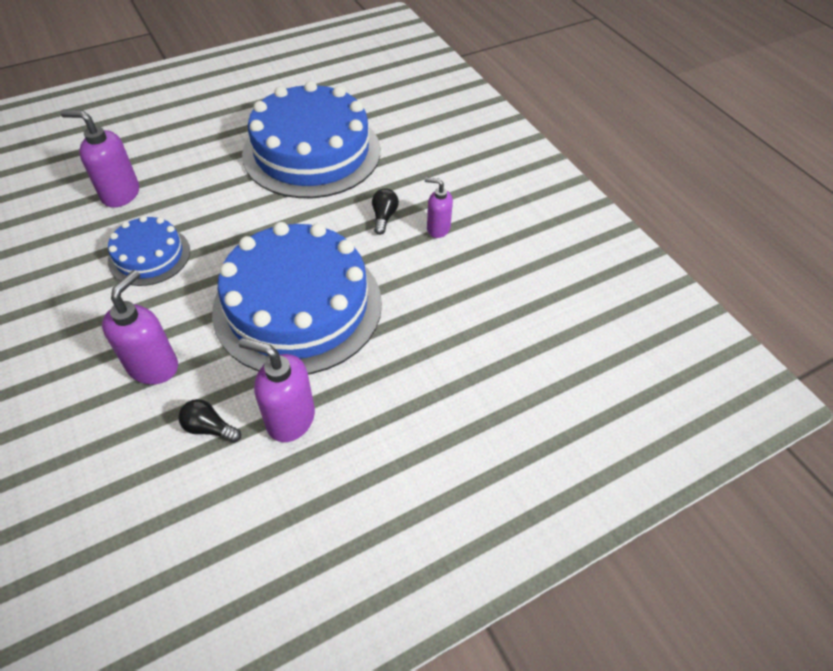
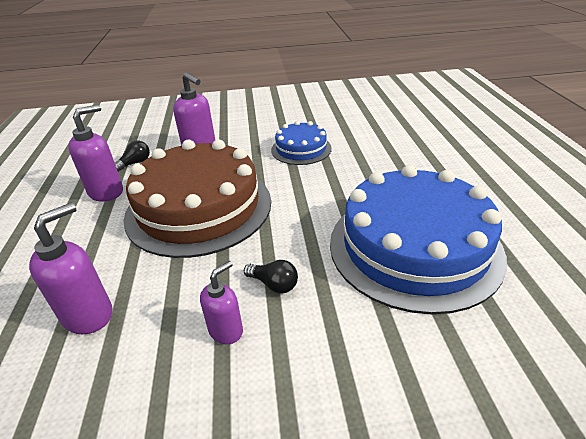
camera: 115 degrees right, 15 degrees down
purple soap dispenser [60,110,139,208] -> purple soap dispenser moved to [29,203,112,334]
blue cake [212,222,382,375] -> brown cake [123,140,271,258]

